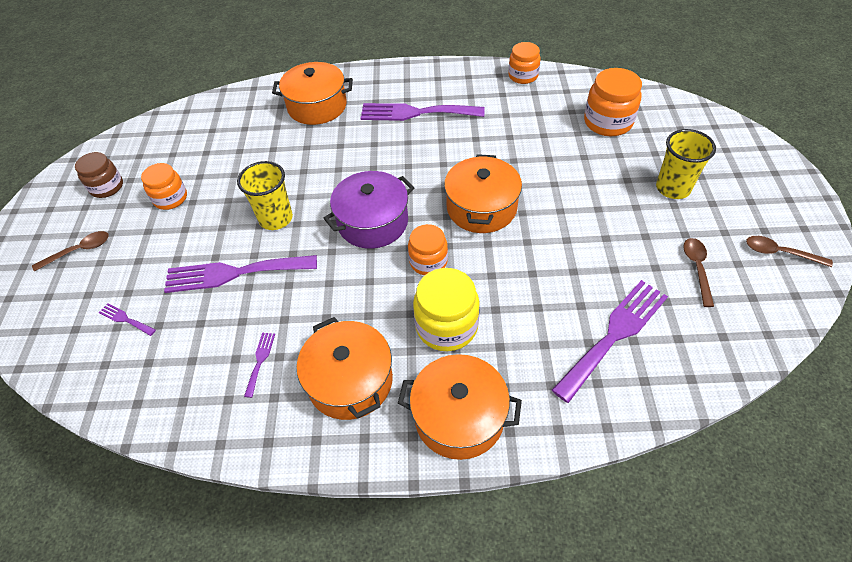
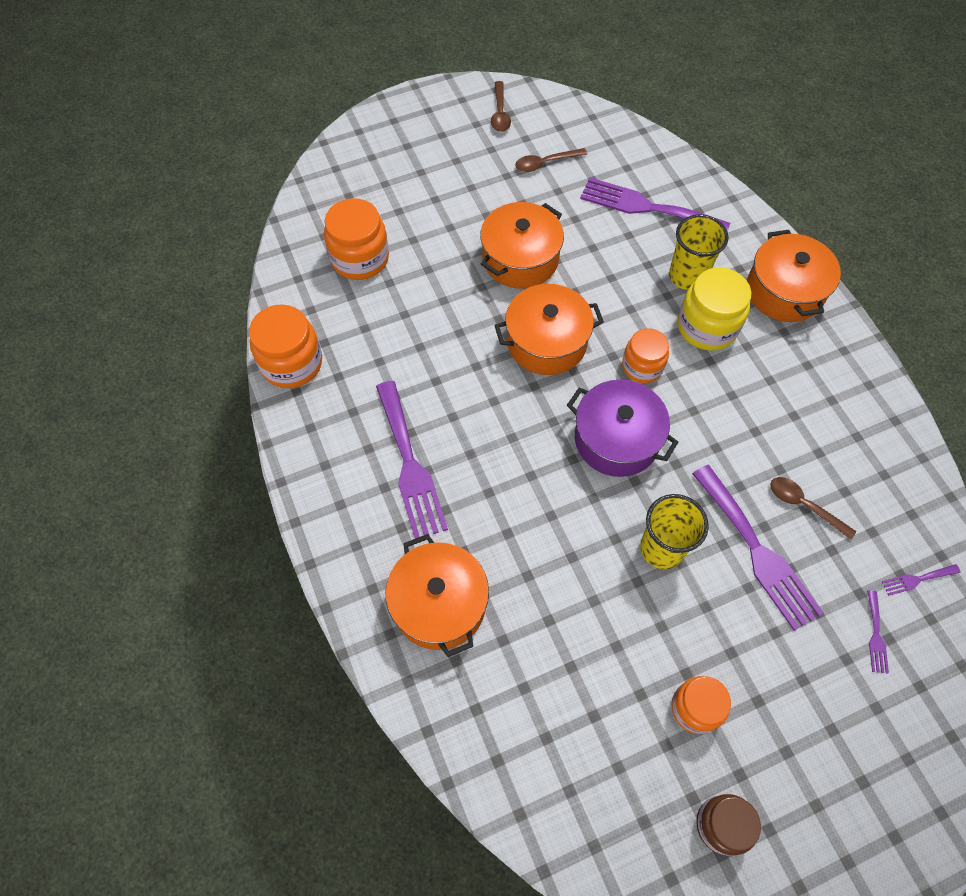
camera: 115 degrees left, 10 degrees up
brown spoon [32,231,109,271] -> brown spoon moved to [770,477,856,540]
purple fork [244,333,275,398] -> purple fork moved to [882,564,961,596]
orange pot [297,317,393,420] -> orange pot moved to [480,202,564,289]
orange jar [508,42,541,84] -> orange jar [249,304,322,388], size x1.51
yellow cup [656,129,716,199] -> yellow cup moved to [669,214,729,290]

